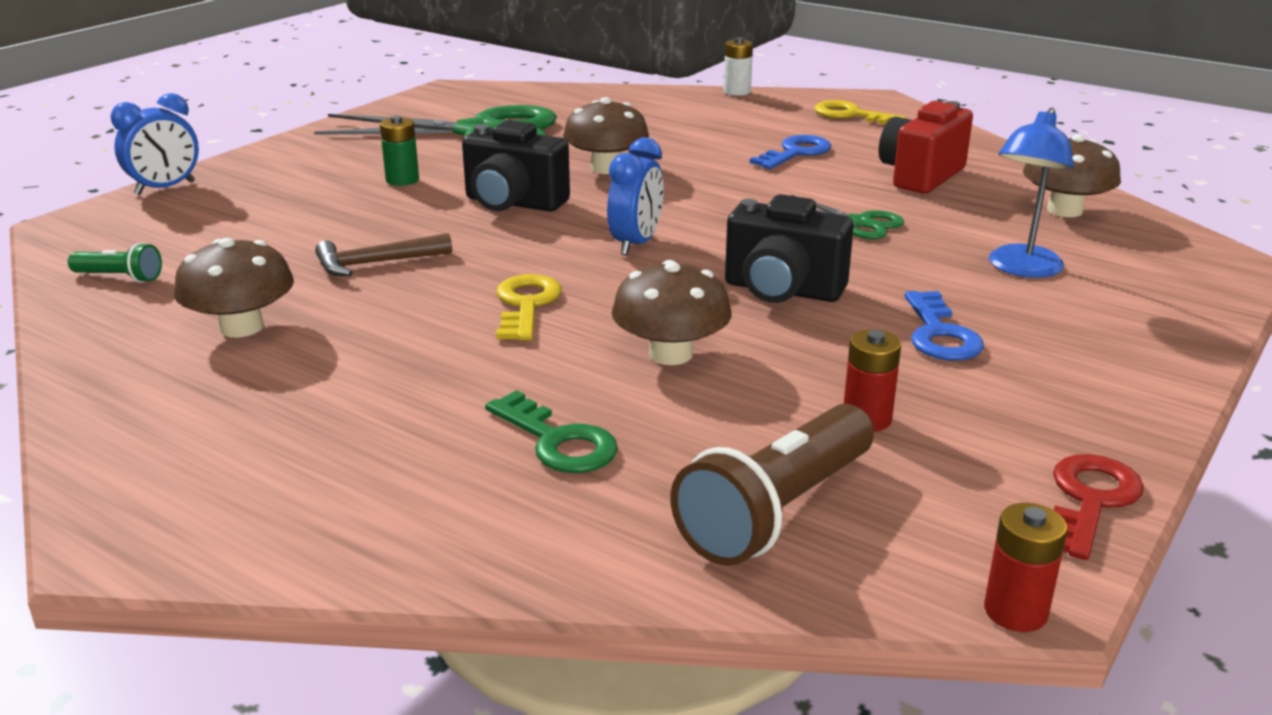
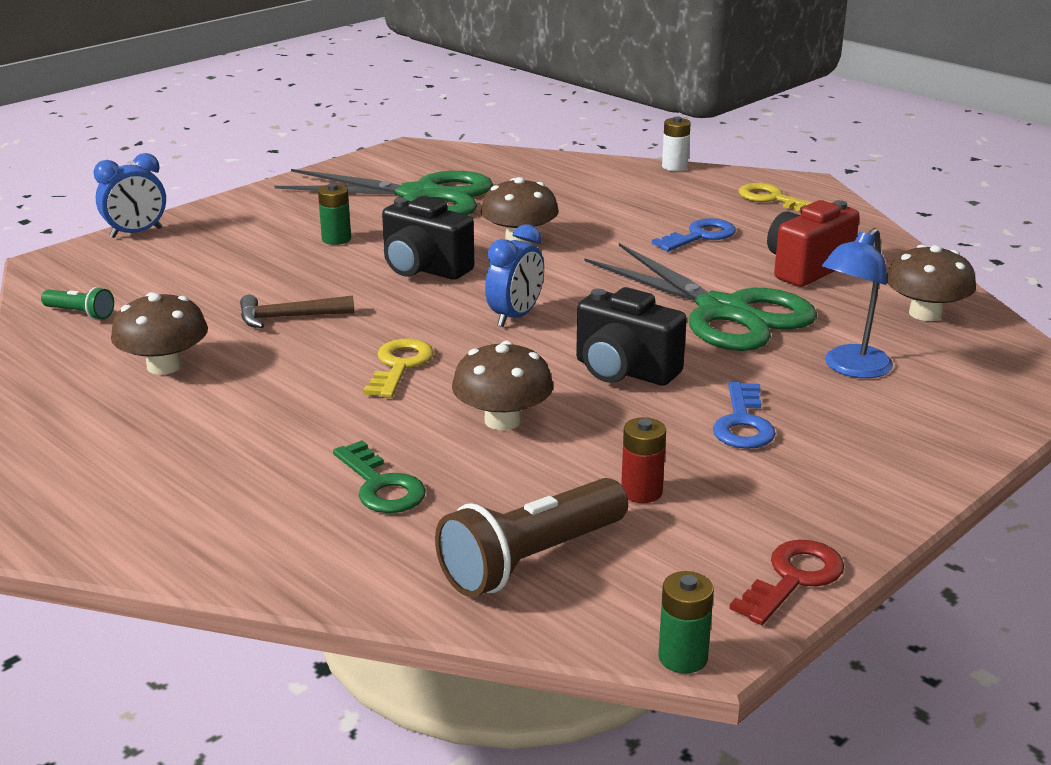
camera: 10 degrees right, 0 degrees up
green scissors [791,195,904,239] -> green scissors [584,243,817,351], size x2.22
red battery [984,503,1068,632] -> green battery [658,571,714,674]

